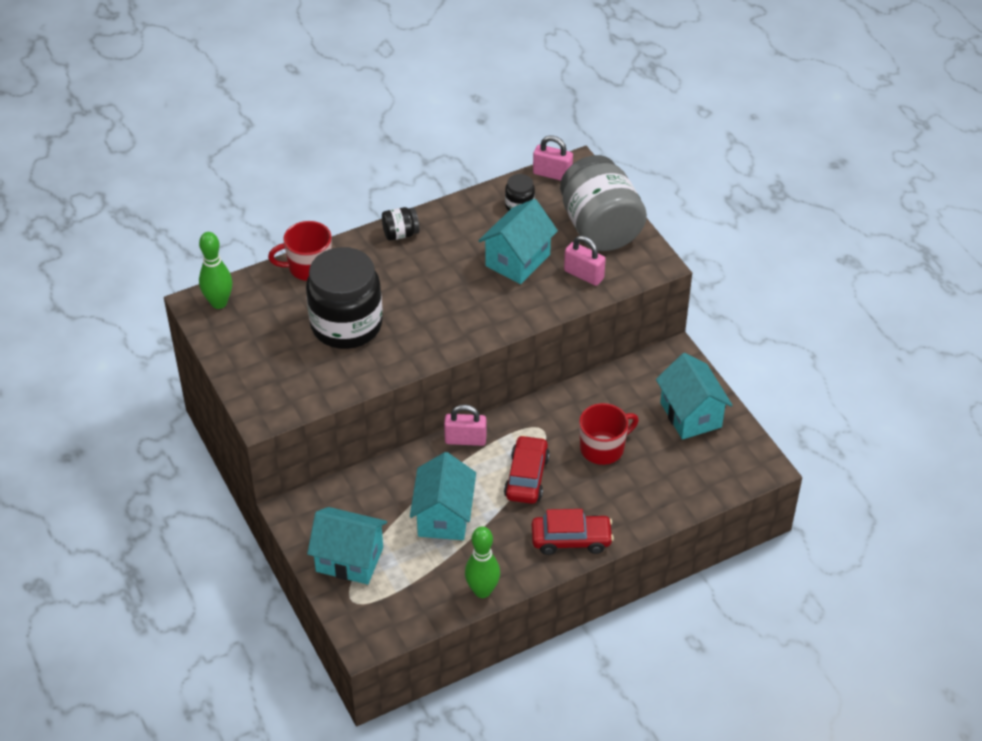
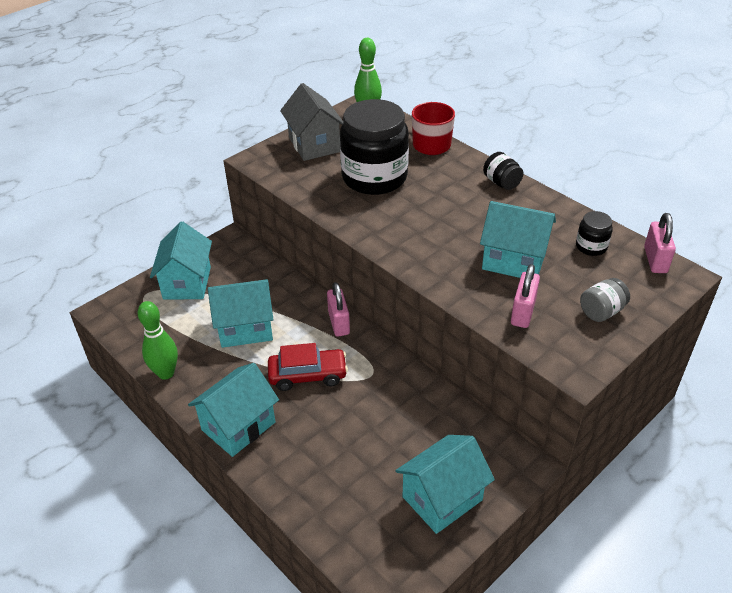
camera: 75 degrees right, 5 degrees down
red car [532,509,614,555] -> turquoise house [188,363,279,457]
grey jar [560,155,647,251] -> grey jar [580,278,630,322], size x0.43
red mug [579,403,639,465] -> none
none -> grey house [280,83,343,161]

